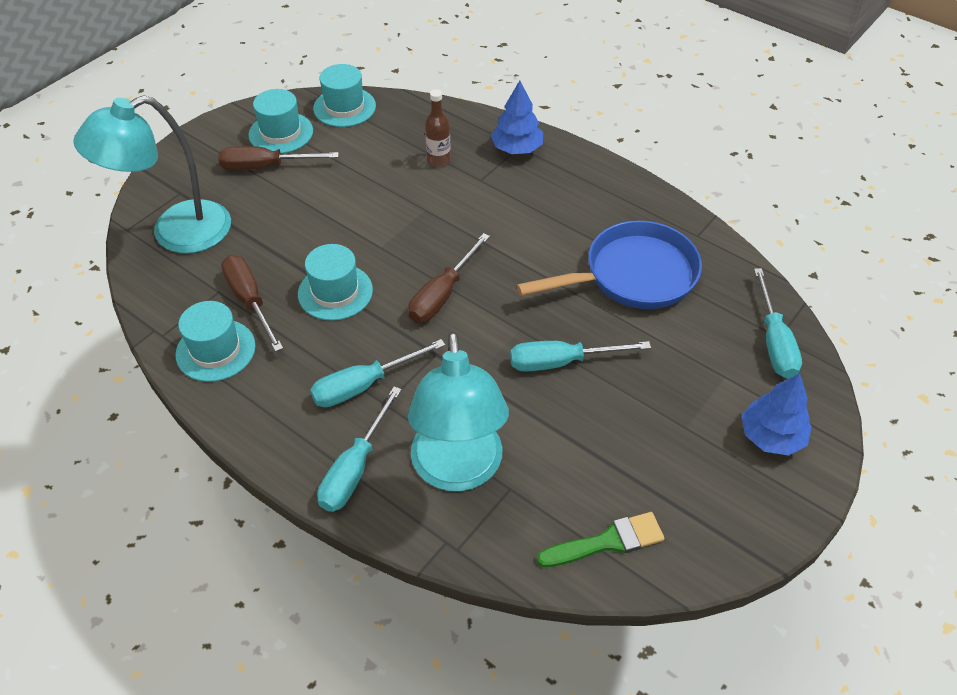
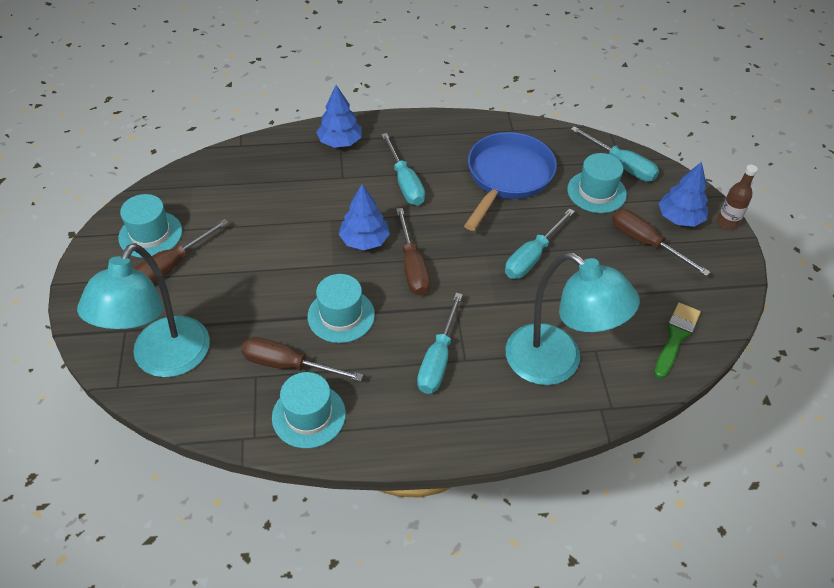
camera: 45 degrees left, 0 degrees up
turquoise hat [313,64,376,127] -> turquoise hat moved to [567,153,627,213]
turquoise screwdriver [317,387,402,512] -> turquoise screwdriver moved to [381,133,425,205]
brown bottle [425,89,451,167] -> brown bottle moved to [717,165,758,230]
none -> blue tree [339,184,390,250]
none -> brown screwdriver [612,209,711,276]

